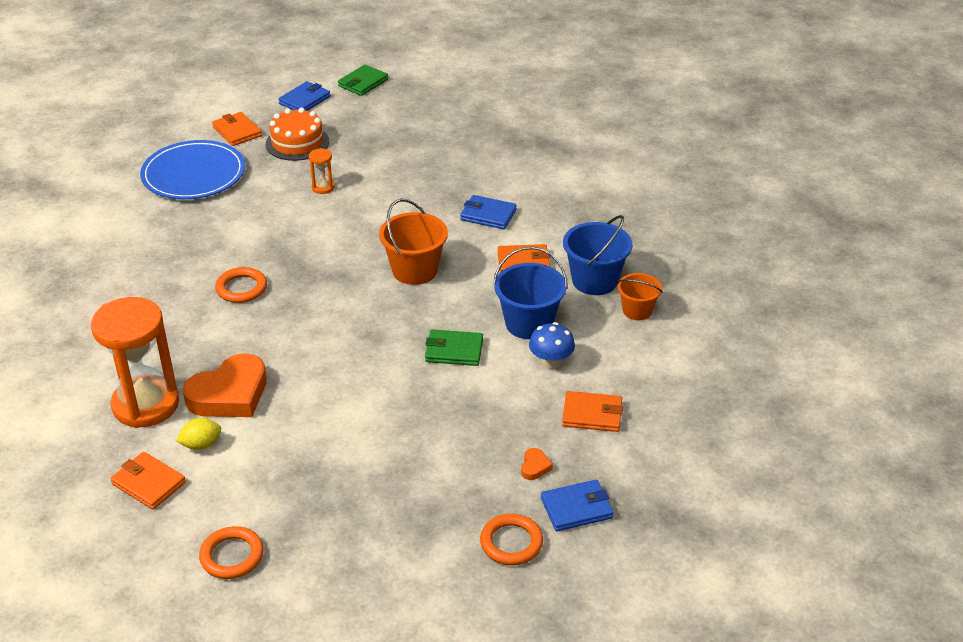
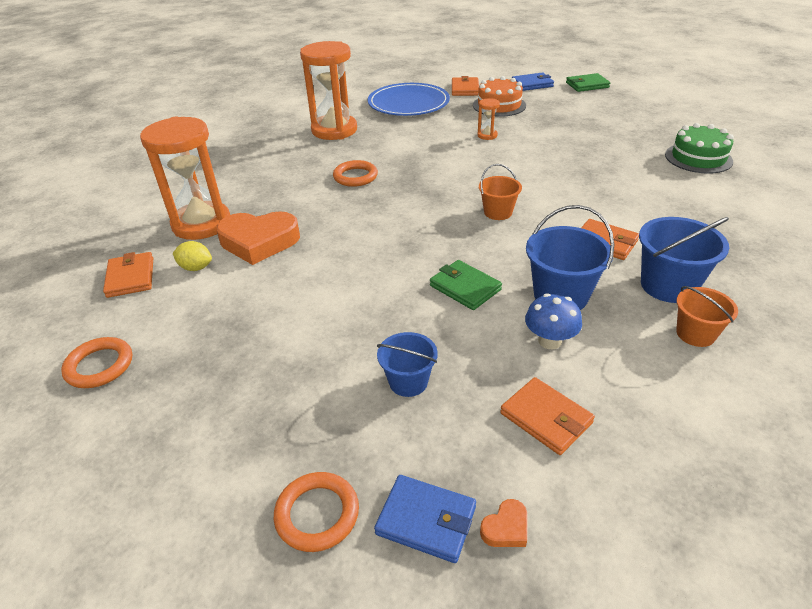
camera: 40 degrees right, 0 degrees up
orange bucket [379,199,448,285] -> orange bucket [479,164,522,220], size x0.63
blue wallet [460,195,517,229] -> none
orange heart [521,448,553,480] -> orange heart moved to [480,499,527,547]
none -> orange hourglass [300,41,357,140]
none -> blue bucket [377,332,438,397]
none -> green cake [665,123,734,174]

